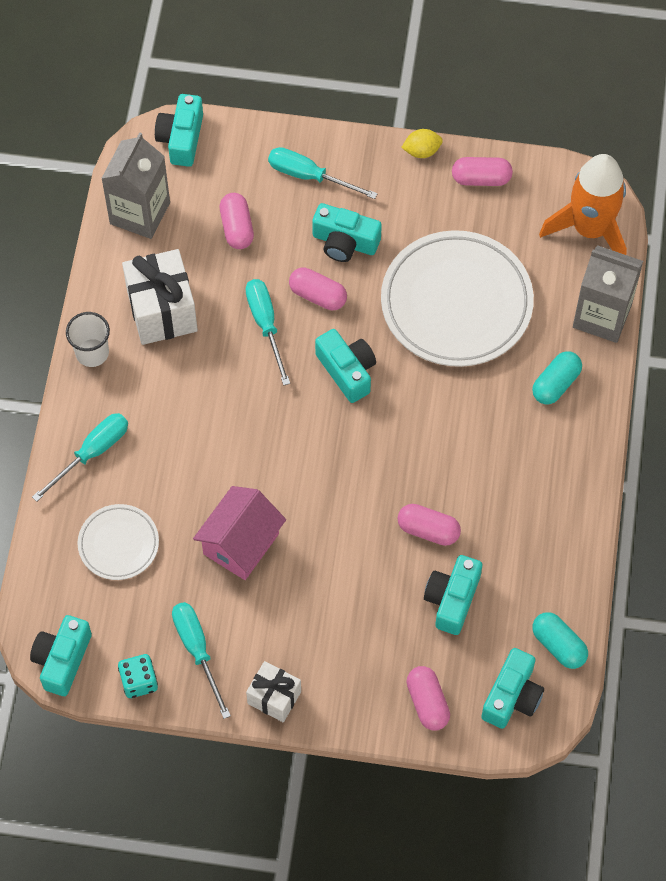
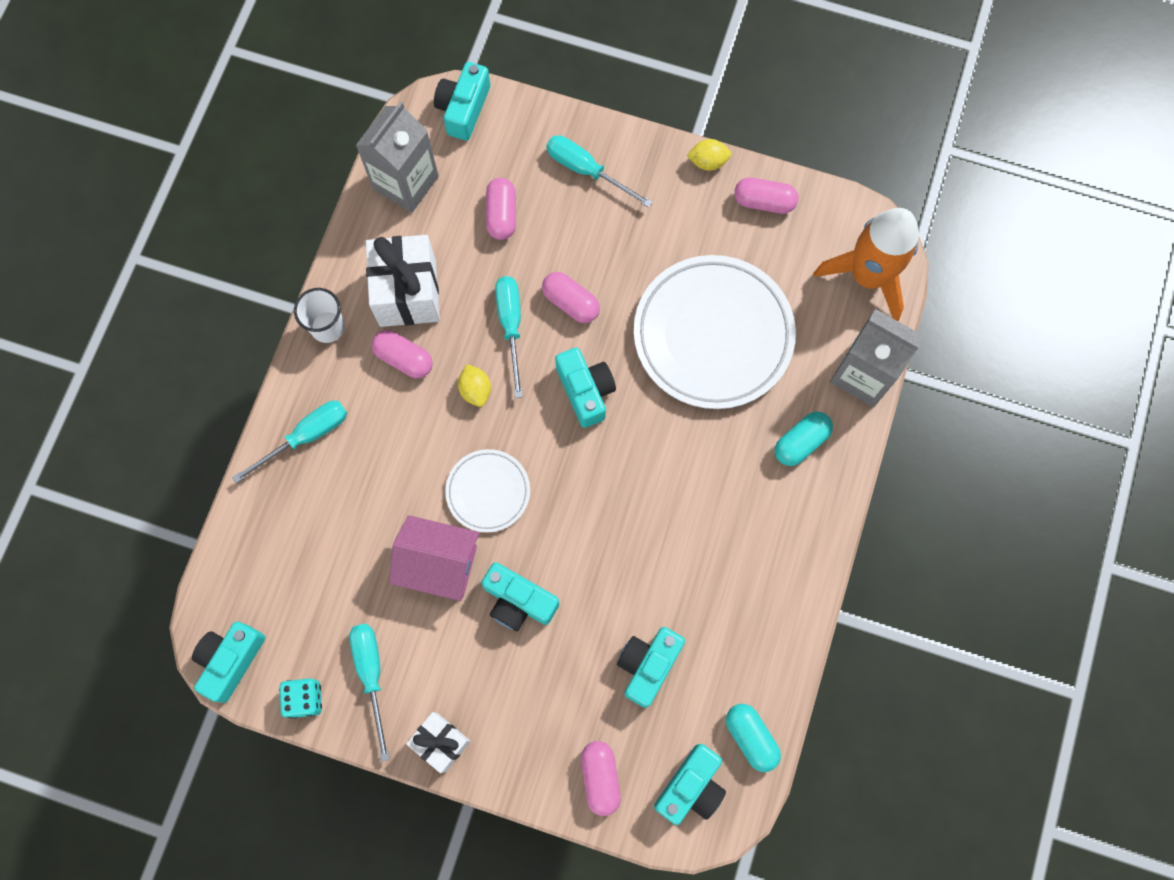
camera: 10 degrees right, 10 degrees up
white plate [78,504,159,580] -> white plate moved to [445,449,530,533]
pink house [193,486,286,580] -> pink house turned 60 degrees clockwise [389,515,479,601]
turquoise camera [312,203,382,262] -> turquoise camera moved to [481,562,559,632]
pink capsule [398,504,461,546] -> pink capsule moved to [371,330,433,378]
none -> yellow lemon [458,364,491,407]

